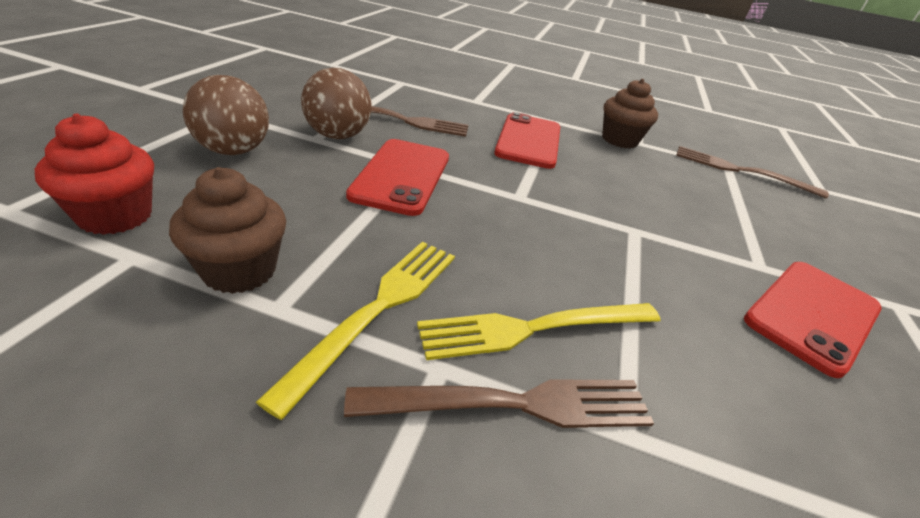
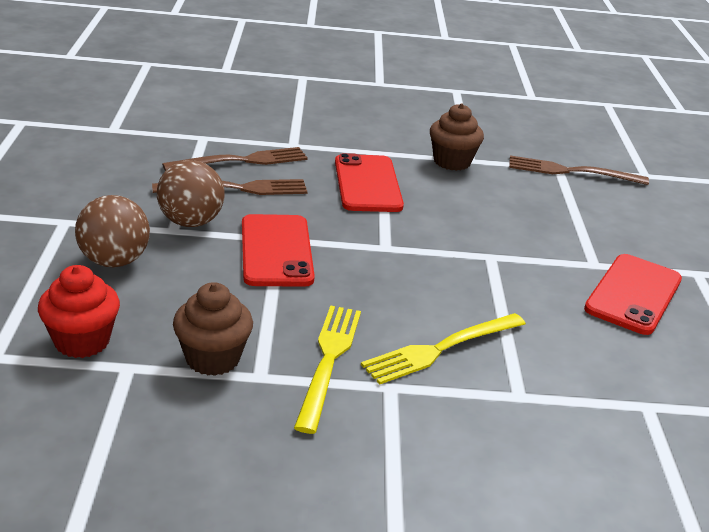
camera: 15 degrees left, 5 degrees down
brown fork [344,379,654,428] -> brown fork moved to [162,147,308,171]

